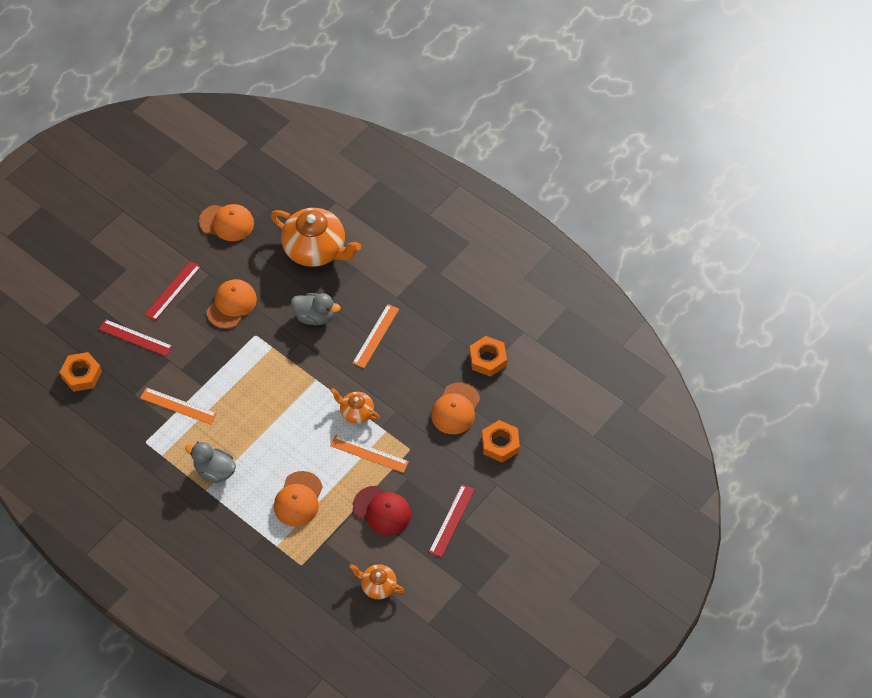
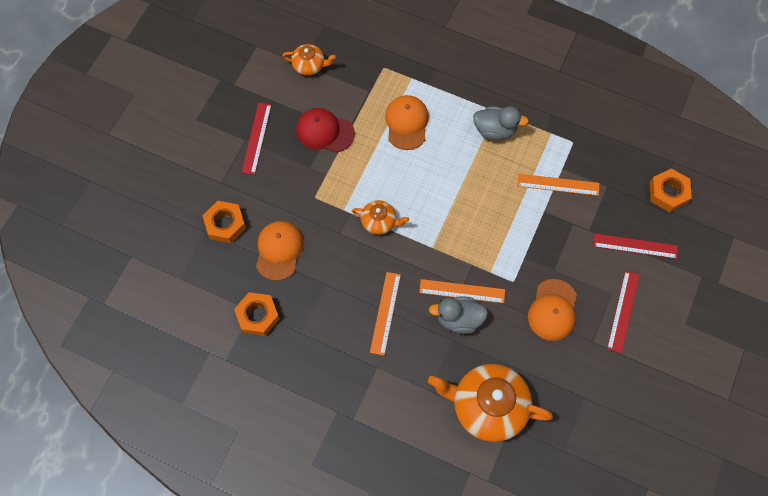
camera: 165 degrees right, 10 degrees up
orange cap [199,204,254,241] -> none
orange ruler [330,434,409,473] -> orange ruler moved to [419,279,505,303]

